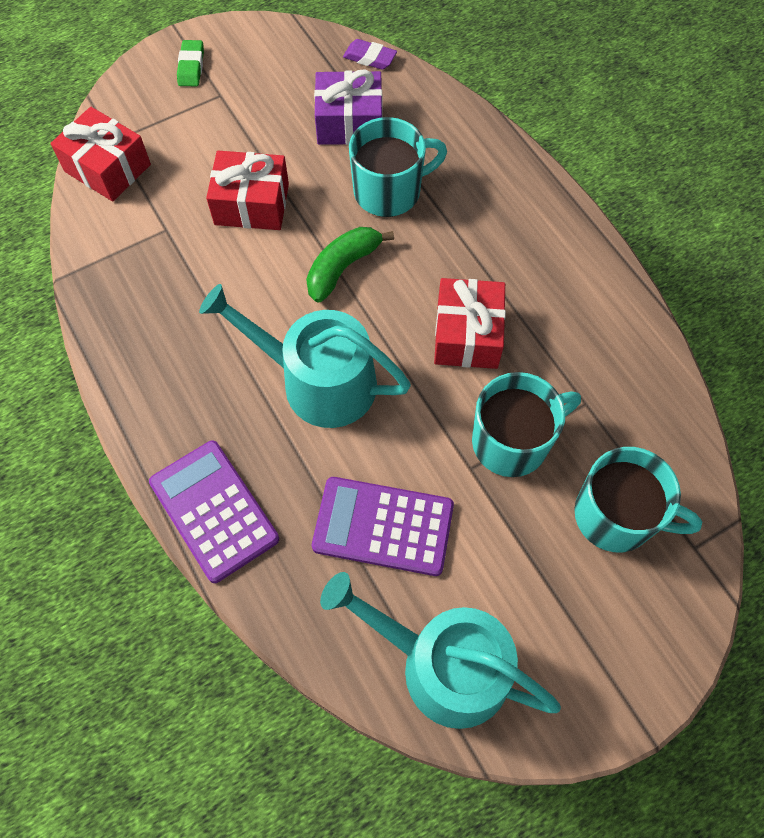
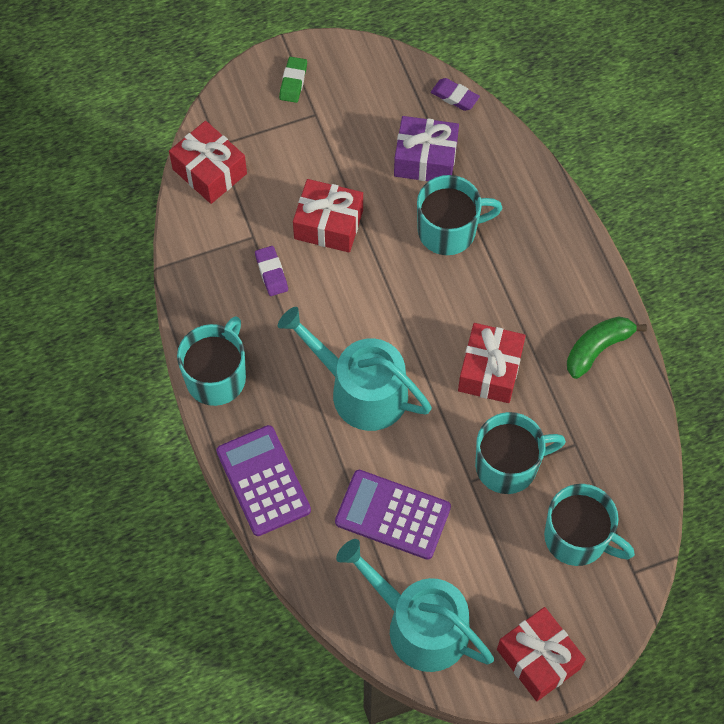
camera: 10 degrees right, 0 degrees up
green banana [306,227,394,302] -> green banana moved to [567,316,647,379]
none -> turquoise mug [177,316,246,406]
none -> purple eraser [255,246,288,296]
none -> red gift [497,607,586,701]

